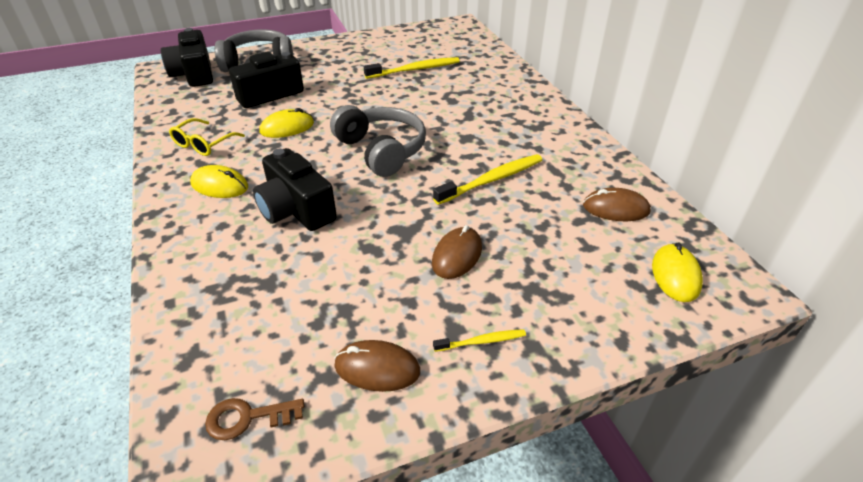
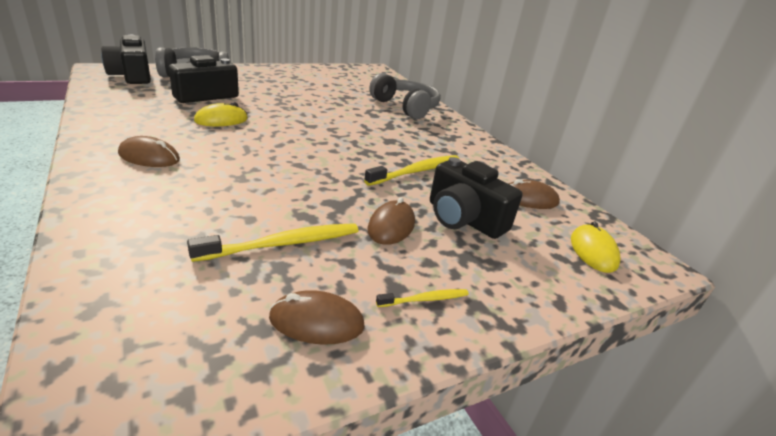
camera: 10 degrees left, 10 degrees down
yellow glasses [169,118,245,156] -> none
yellow mouse [190,165,248,198] -> brown mouse [118,136,180,167]
brown key [205,398,304,440] -> none
black camera [253,148,337,231] -> black camera moved to [430,157,522,239]
grey headphones [330,105,426,177] -> grey headphones moved to [369,73,441,119]
yellow toothbrush [364,57,460,79] -> yellow toothbrush moved to [187,223,358,262]

